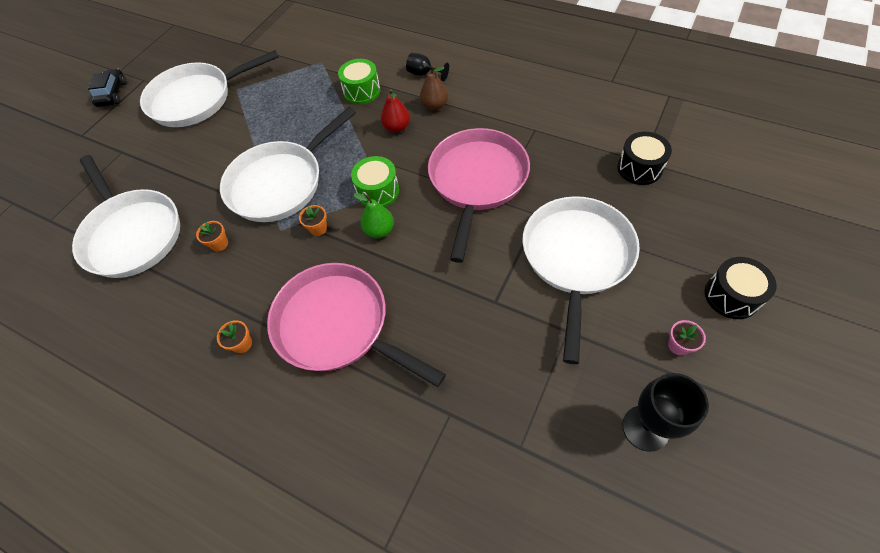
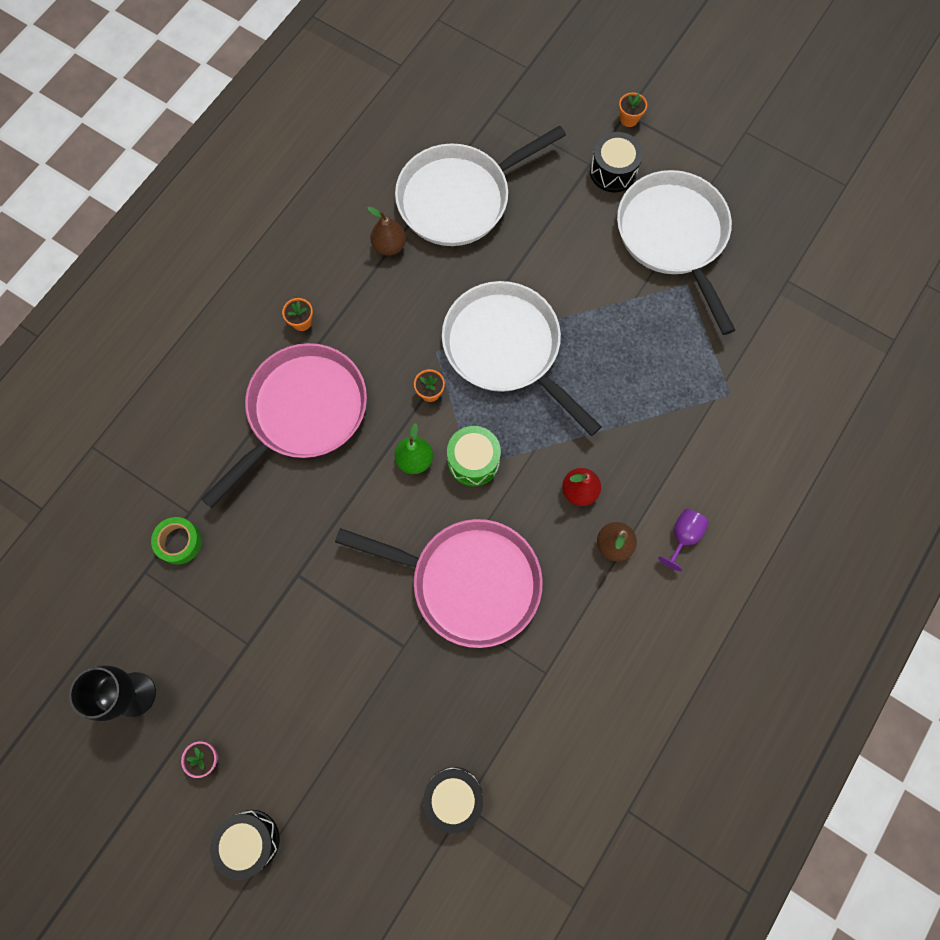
camera: 90 degrees right, 15 degrees up
black car [88,69,127,107] -> none
orange flower pot [196,221,228,252] -> orange flower pot moved to [619,92,647,127]
green drum [338,59,380,104] -> none
black goblet [406,53,449,81] -> purple goblet [658,509,709,571]
white pan [522,196,640,364] -> none
none -> green tape [151,517,202,564]
none -> brown pear [367,207,406,256]
none -> black drum [590,132,643,192]

